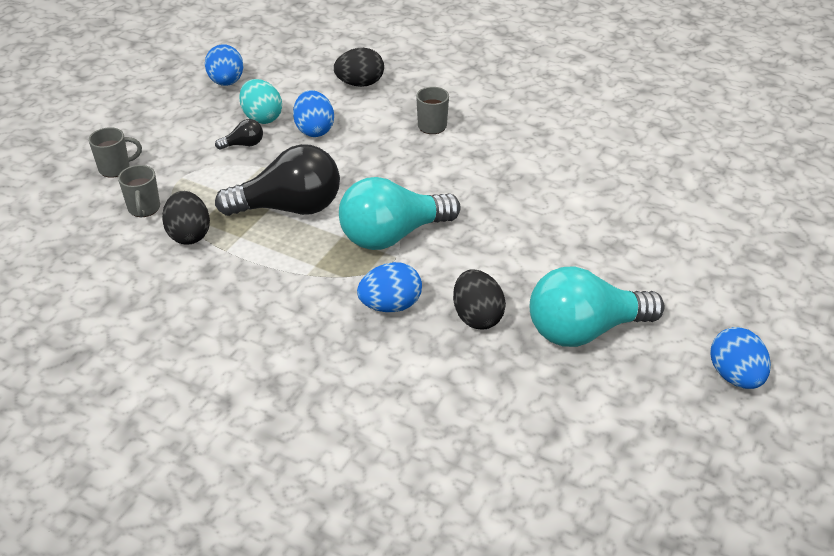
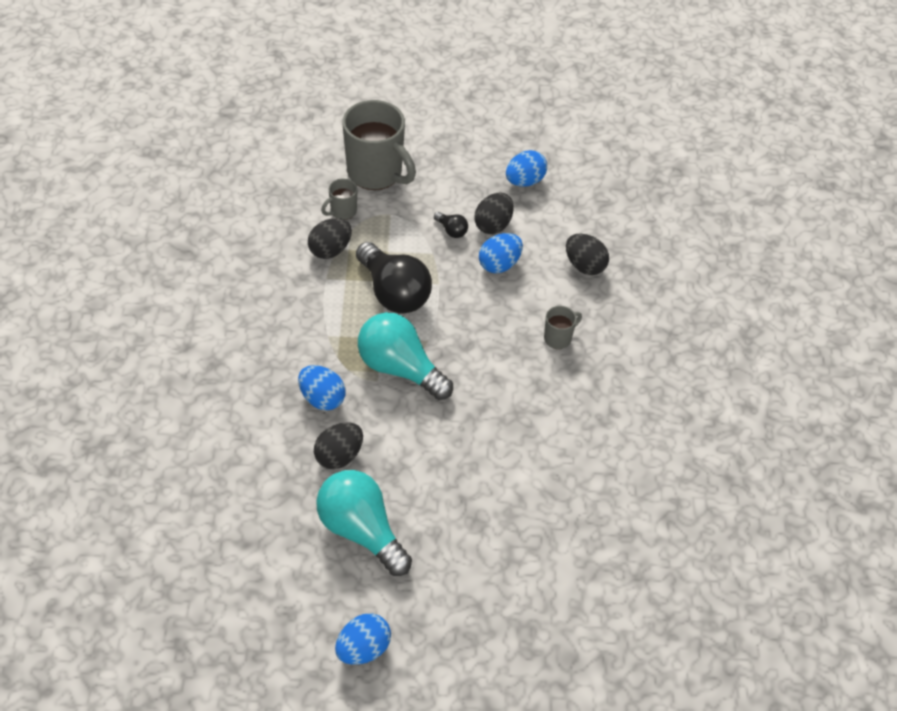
camera: 60 degrees right, 10 degrees up
grey mug [89,127,142,178] -> grey mug [342,100,416,190], size x2.18
turquoise egg [239,79,282,124] -> black egg [474,193,513,234]

